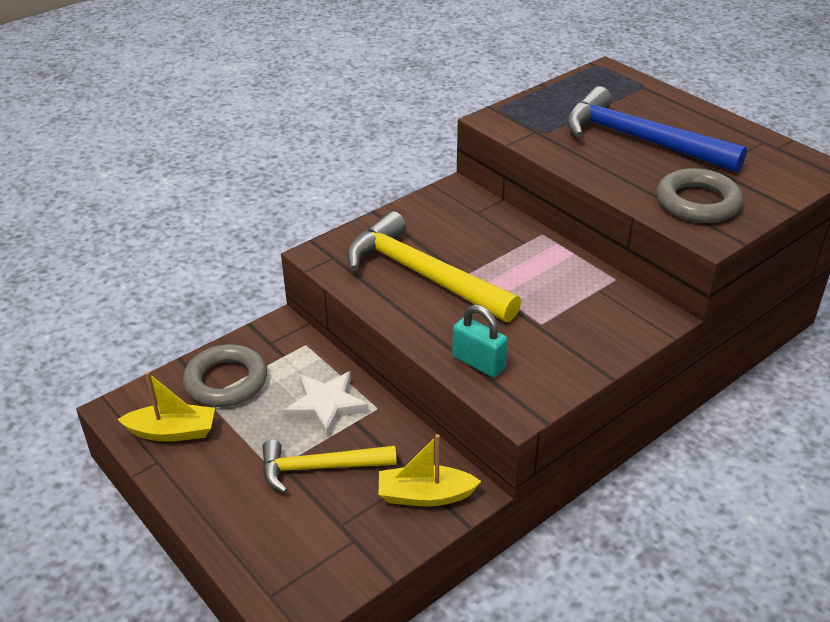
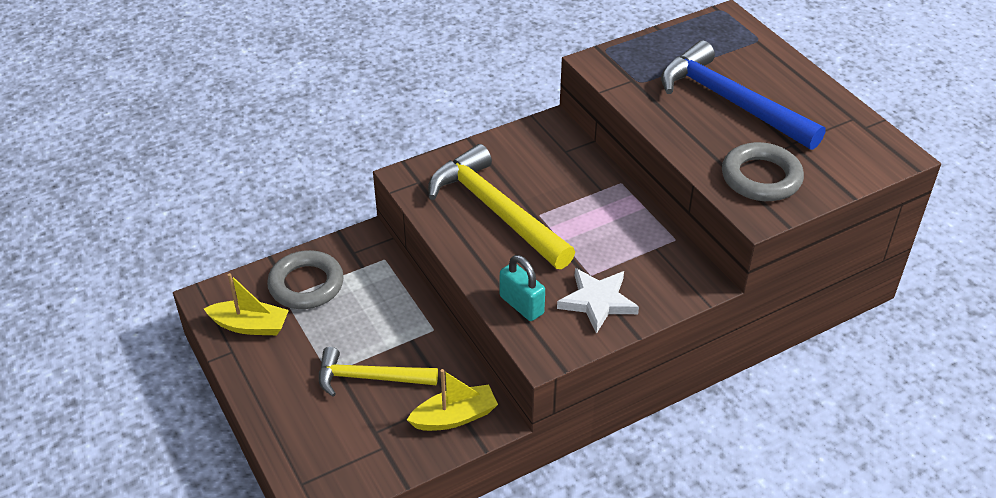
camera: 10 degrees right, 5 degrees up
white star [284,371,369,438] -> white star moved to [557,268,639,334]
yellow boat [379,434,481,506] -> yellow boat turned 150 degrees clockwise [407,369,498,431]

